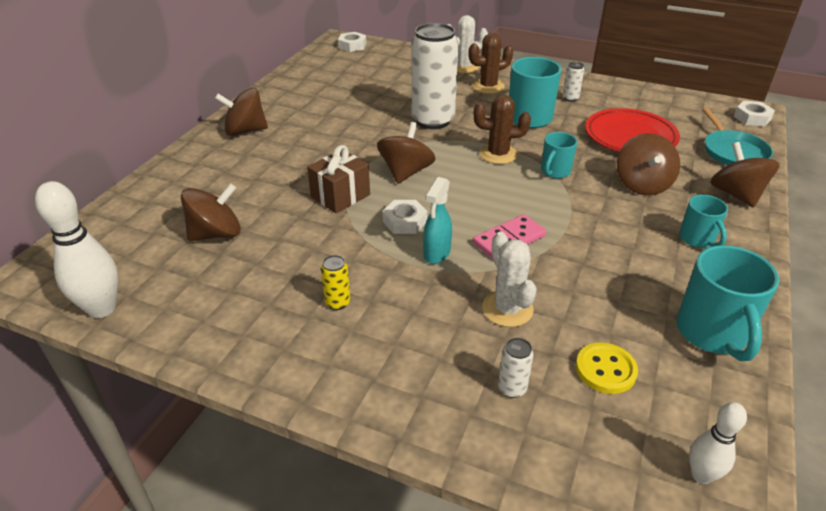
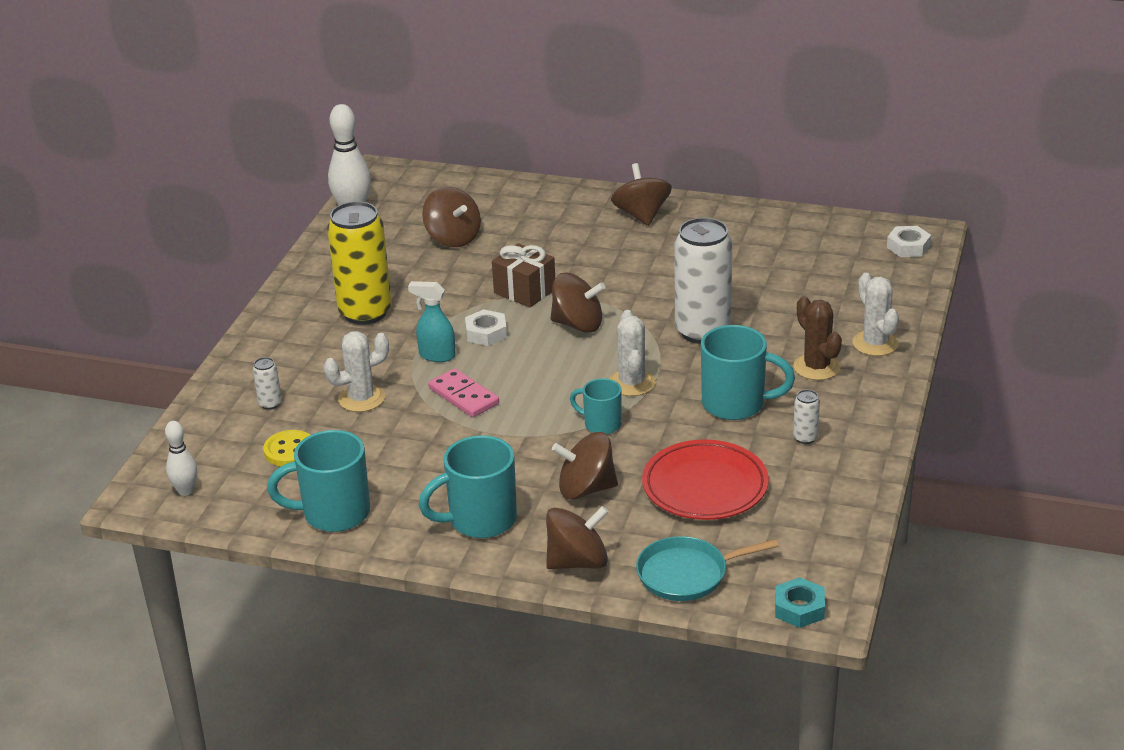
camera: 85 degrees right, 5 degrees down
yellow can [321,255,350,310] -> yellow can [327,201,392,325], size x2.45
brown cactus [474,95,531,164] -> white cactus [610,310,655,396]
turquoise mug [679,195,728,248] -> turquoise mug [419,435,517,538], size x1.70
white nut [734,101,775,127] -> turquoise nut [775,577,825,628]

